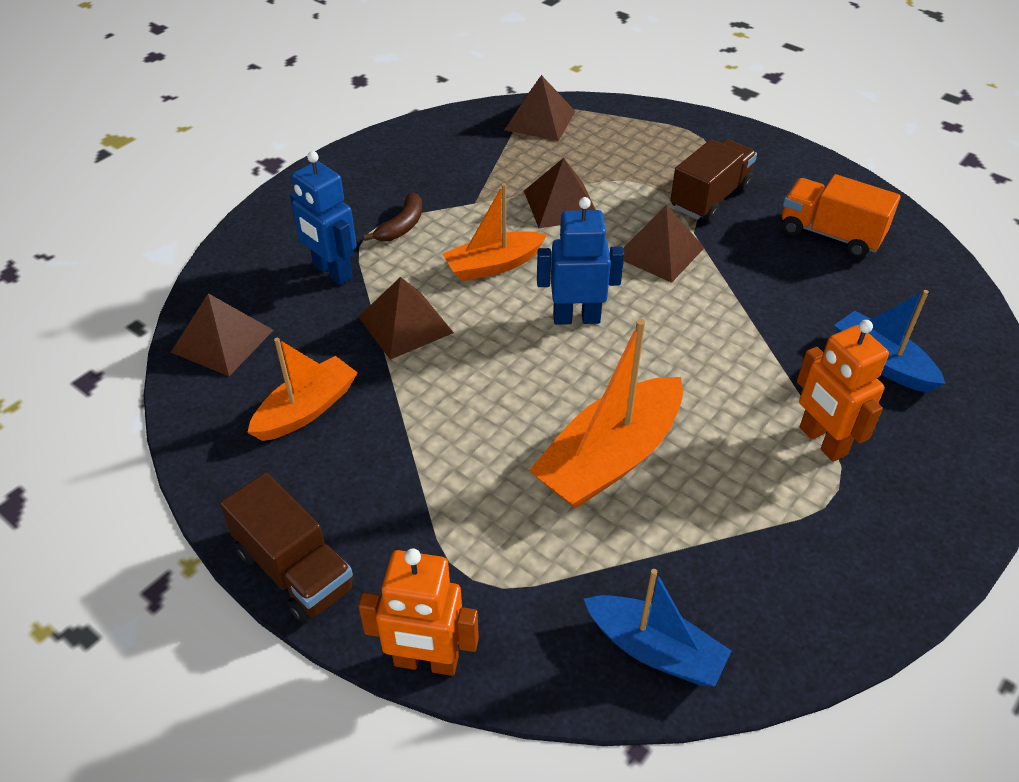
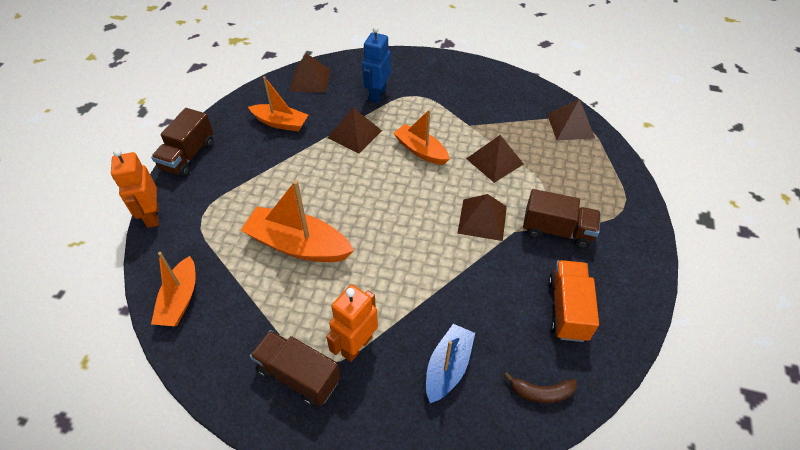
camera: 65 degrees right, 5 degrees up
brown banana [363,193,422,241] -> brown banana moved to [504,372,577,403]
blue robot [537,197,624,325] -> none
blue boat [584,569,731,686] -> orange boat [151,252,196,326]
none -> brown truck [250,330,341,407]

